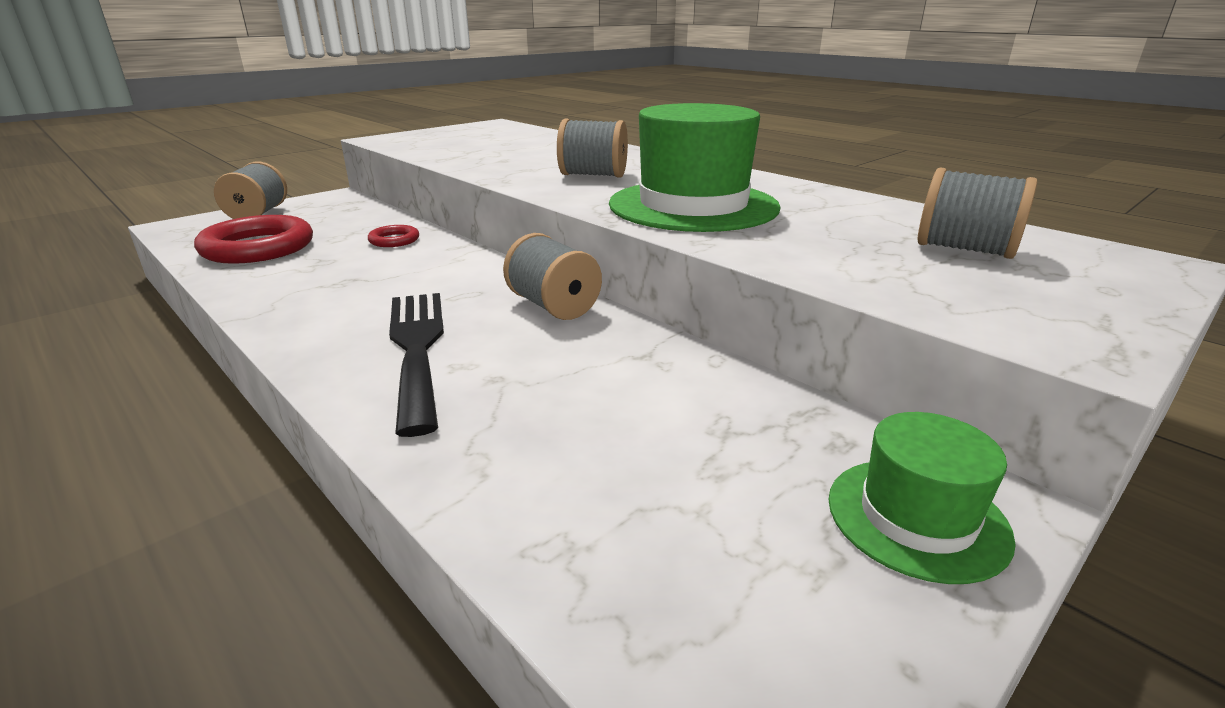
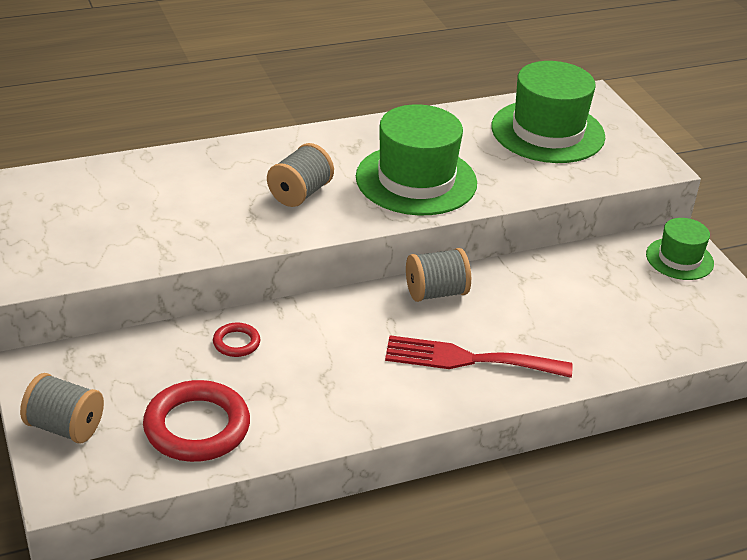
camera: 70 degrees left, 10 degrees up
black fork [389,293,444,437] -> red fork [385,335,573,378]
grey spool [918,168,1037,259] -> green hat [491,61,605,163]

